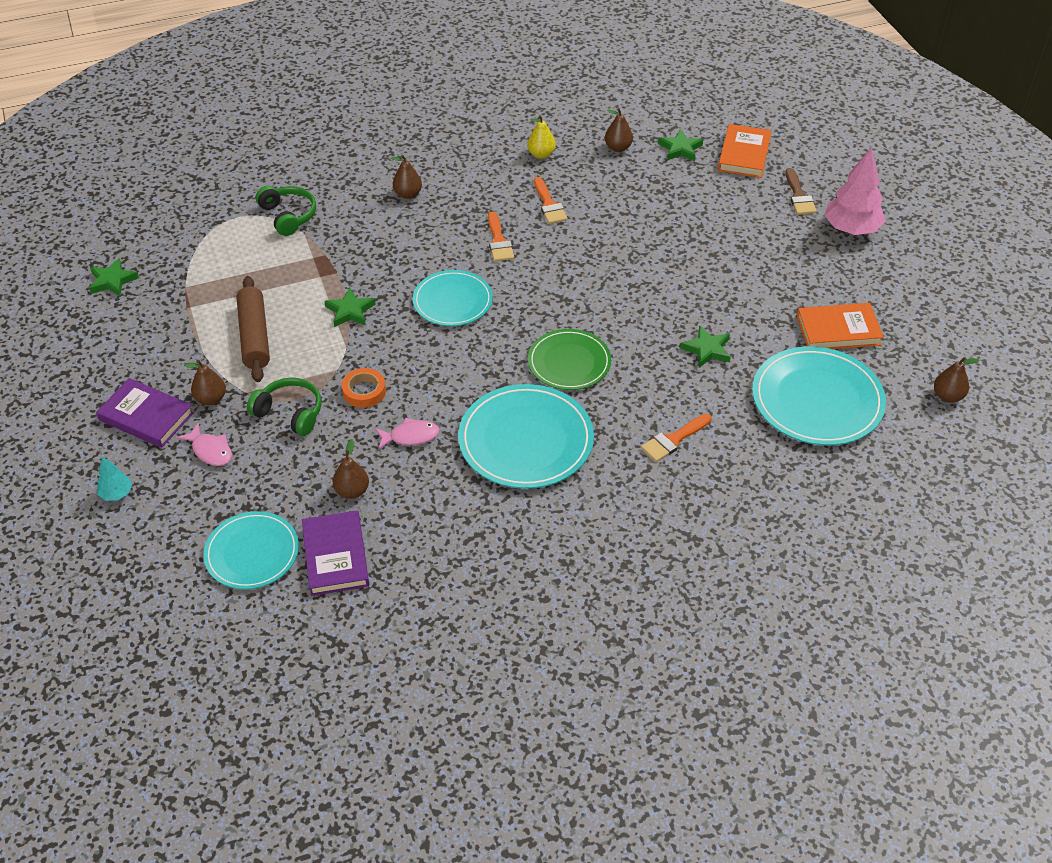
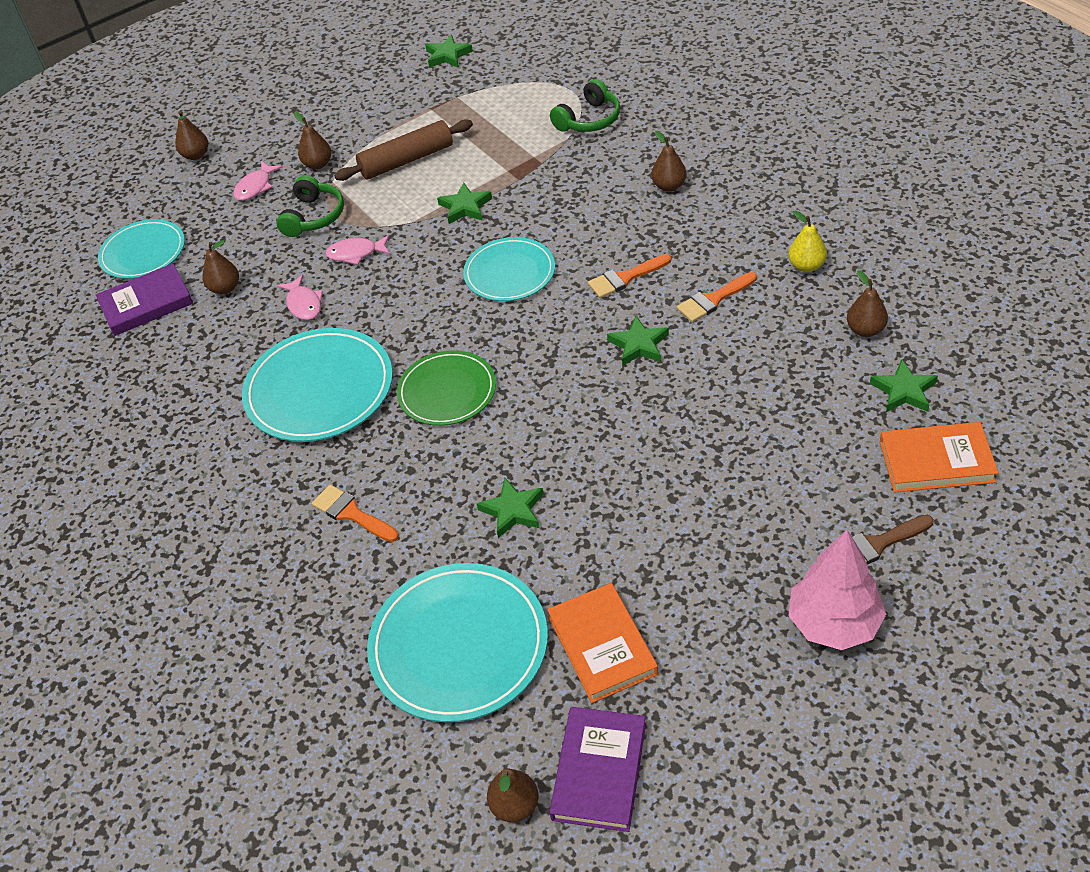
camera: 80 degrees right, 0 degrees up
purple book [96,378,194,448] -> purple book moved to [549,707,646,832]
turquoise tree [97,456,133,501] -> brown pear [175,111,208,160]
orange tape [342,368,386,408] -> pink fish [325,235,390,265]
none -> green star [607,316,669,366]

